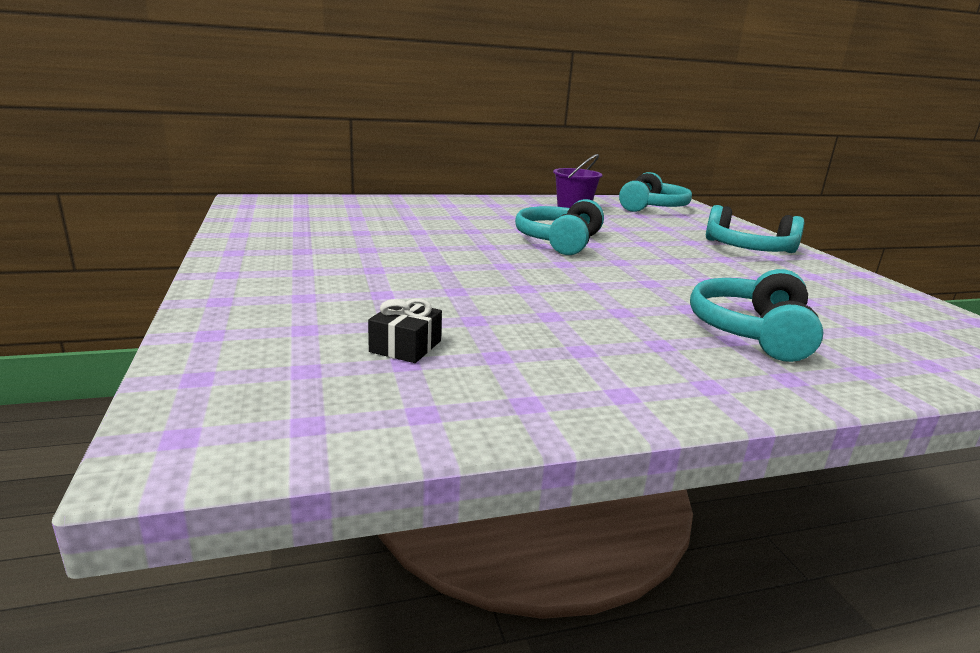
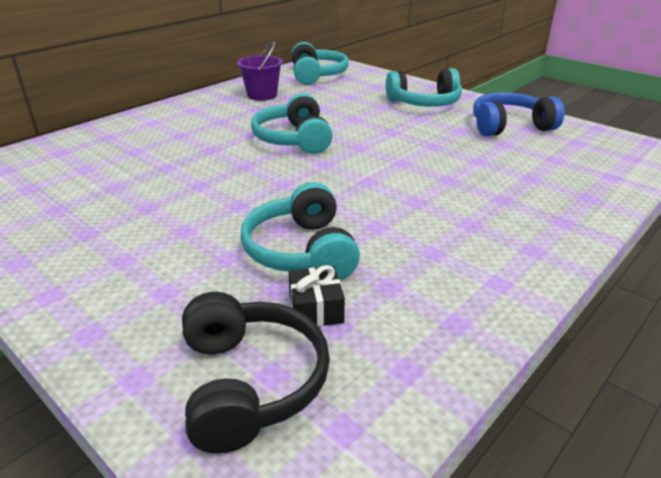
camera: 30 degrees left, 10 degrees up
turquoise headphones [690,269,823,362] -> turquoise headphones moved to [240,182,360,280]
none -> black headphones [182,292,330,453]
none -> blue headphones [473,92,564,136]

